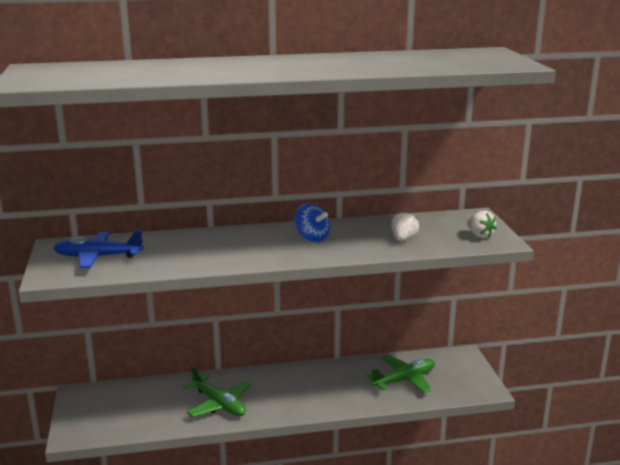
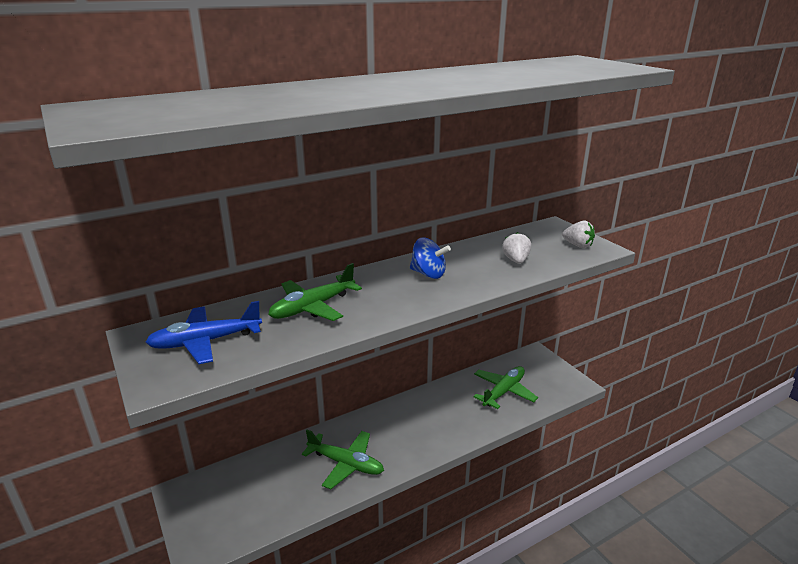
camera: 20 degrees left, 5 degrees up
none -> green plane [268,263,362,321]

